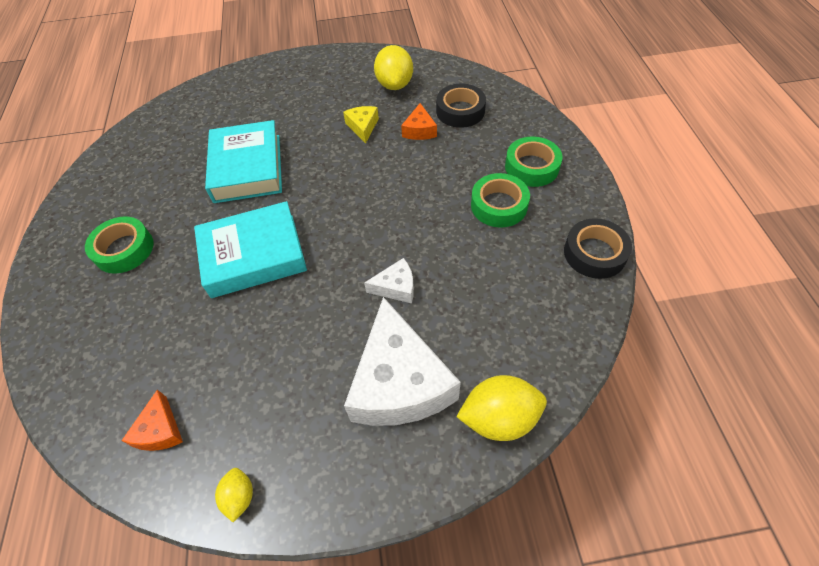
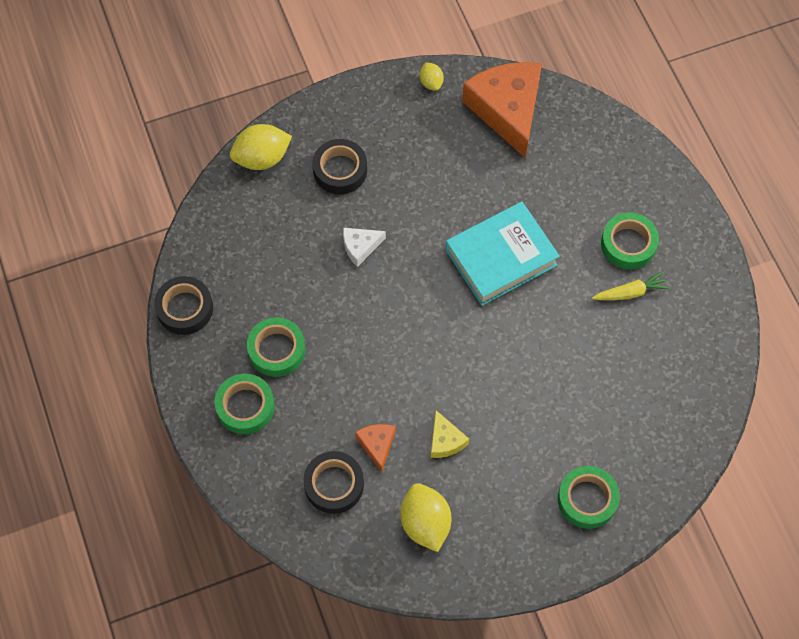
camera: 165 degrees right, 10 degrees up
orange cheese [121,390,183,451] -> orange cheese [462,62,542,158], size x2.21
turquoise book [205,120,282,203] -> none
white cheese [344,297,461,426] -> black tape [312,139,367,194]
none -> green tape [558,466,620,529]
none -> yellow carrot [592,271,671,300]

